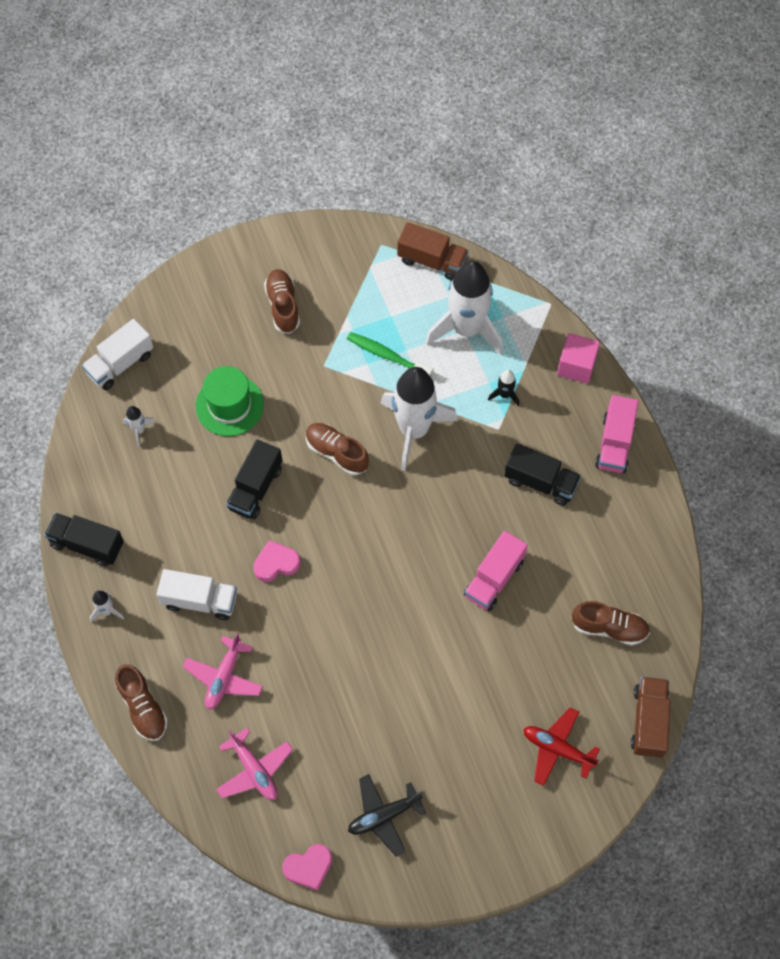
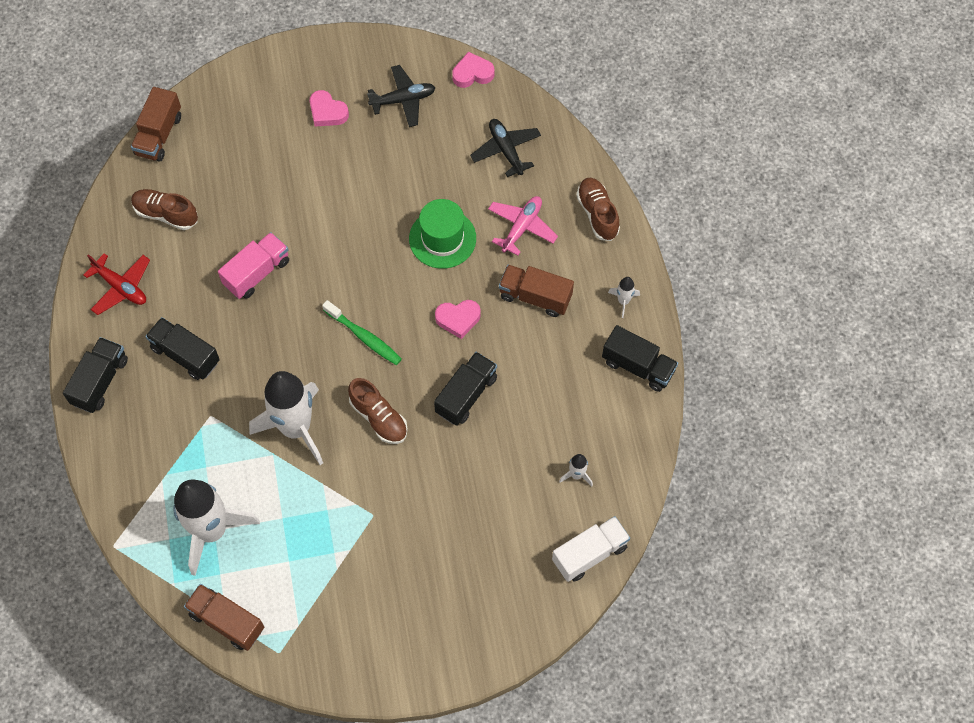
camera: 170 degrees left, 0 degrees up
white truck [157,569,237,620] -> brown truck [499,265,574,317]
green hat [196,366,264,436] -> green hat moved to [409,199,476,269]
pink plane [216,728,293,800] -> black plane [470,119,541,177]
brown shoe [264,269,300,334] -> none
green toothbrush [347,332,433,377] -> green toothbrush moved to [322,300,402,365]
black rocket [488,370,519,406] -> none
red plane [523,707,600,786] -> red plane moved to [83,253,150,315]
pink cube [557,333,600,384] -> none
pink truck [595,395,639,473] -> black truck [63,337,128,413]
none -> pink heart [310,90,349,127]

